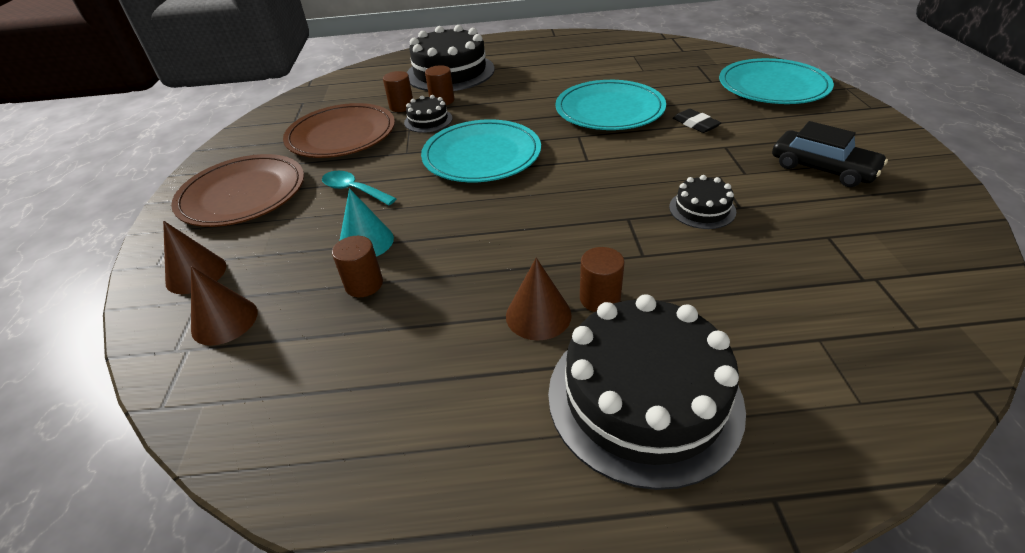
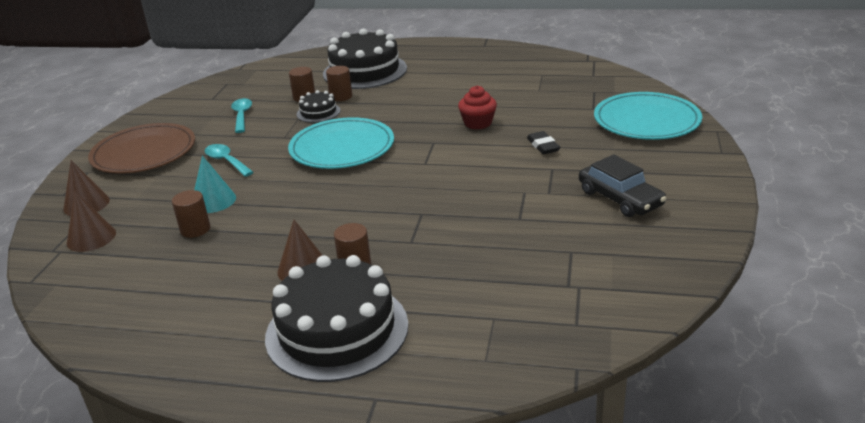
camera: 15 degrees right, 10 degrees down
brown plate [283,103,395,158] -> turquoise spoon [231,98,252,133]
turquoise plate [555,80,666,130] -> red cupcake [458,86,497,129]
black cake [669,175,736,229] -> none

